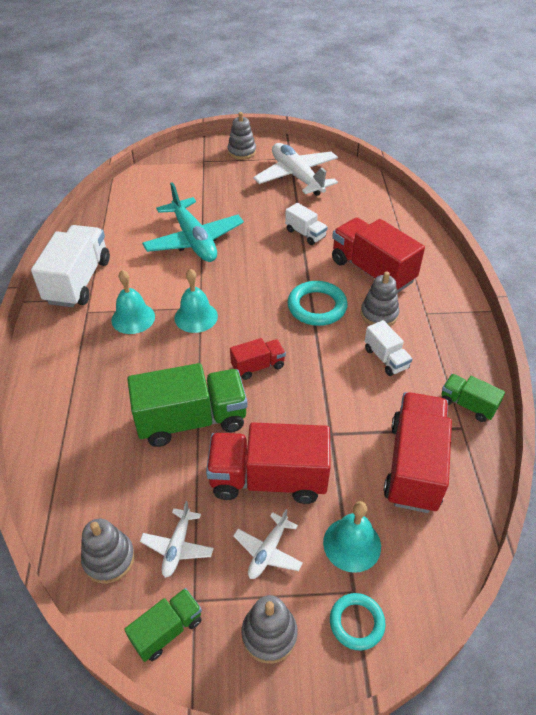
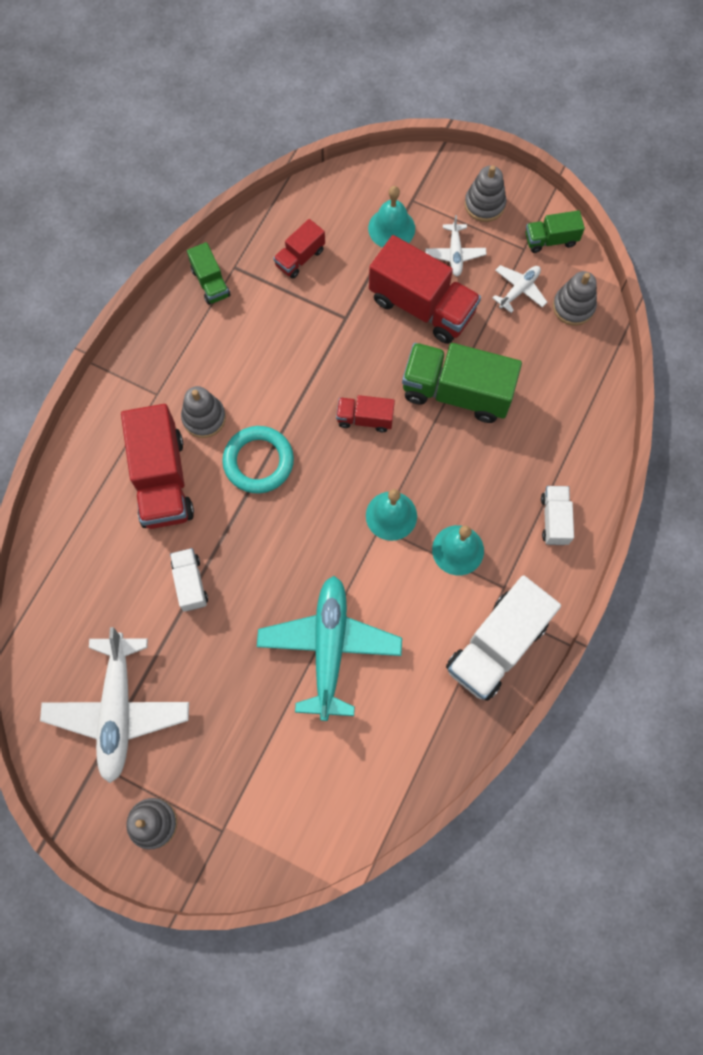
camera: 150 degrees left, 25 degrees up
white plane [233,509,303,579] -> white plane turned 120 degrees clockwise [425,215,487,277]
turquoise ring [330,593,386,650] -> none
white truck [365,320,412,376] -> white truck moved to [541,486,574,545]
red truck [384,392,452,513] -> red truck [273,219,325,279], size x0.52

